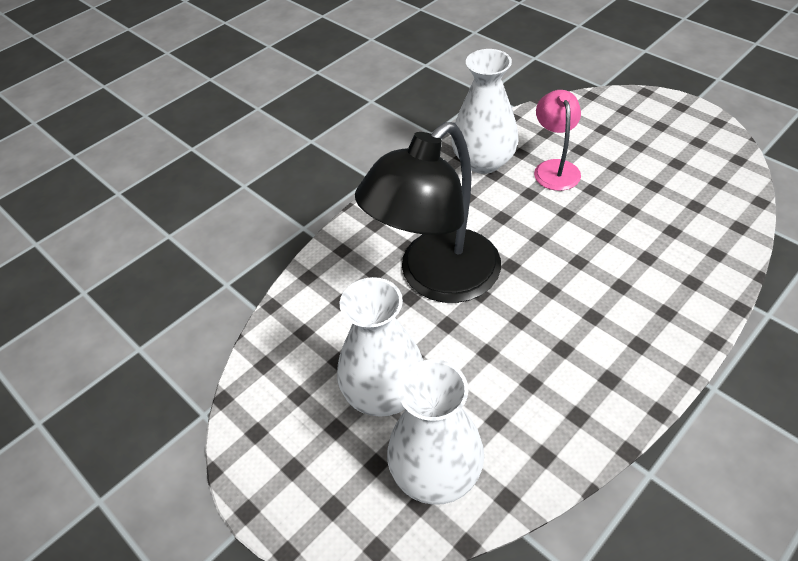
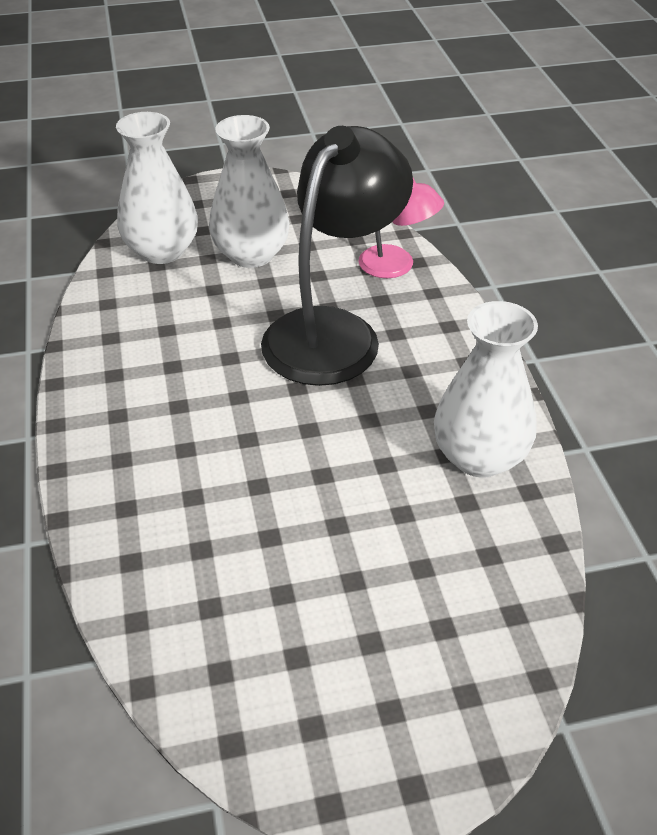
camera: 120 degrees right, 5 degrees down
black lamp [355,122,501,303] -> black lamp turned 45 degrees clockwise [261,126,413,386]
pink lamp [534,90,581,191] -> pink lamp moved to [358,178,444,278]

